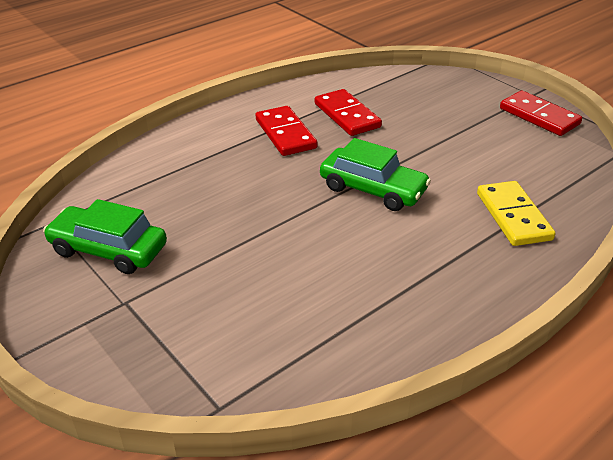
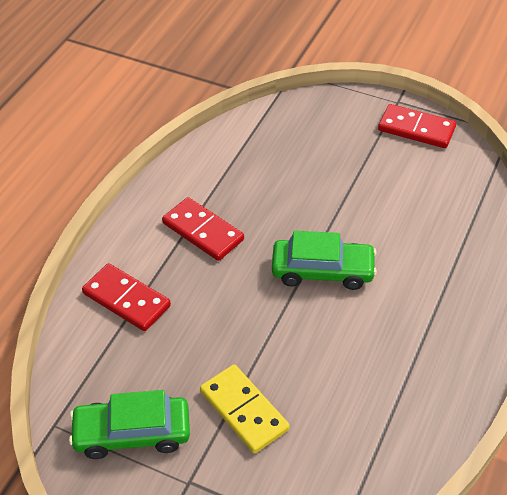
camera: 25 degrees left, 10 degrees up
red domino [315,89,382,136] -> red domino moved to [82,263,171,331]
yellow domino [477,181,556,246] -> yellow domino moved to [200,364,290,454]

